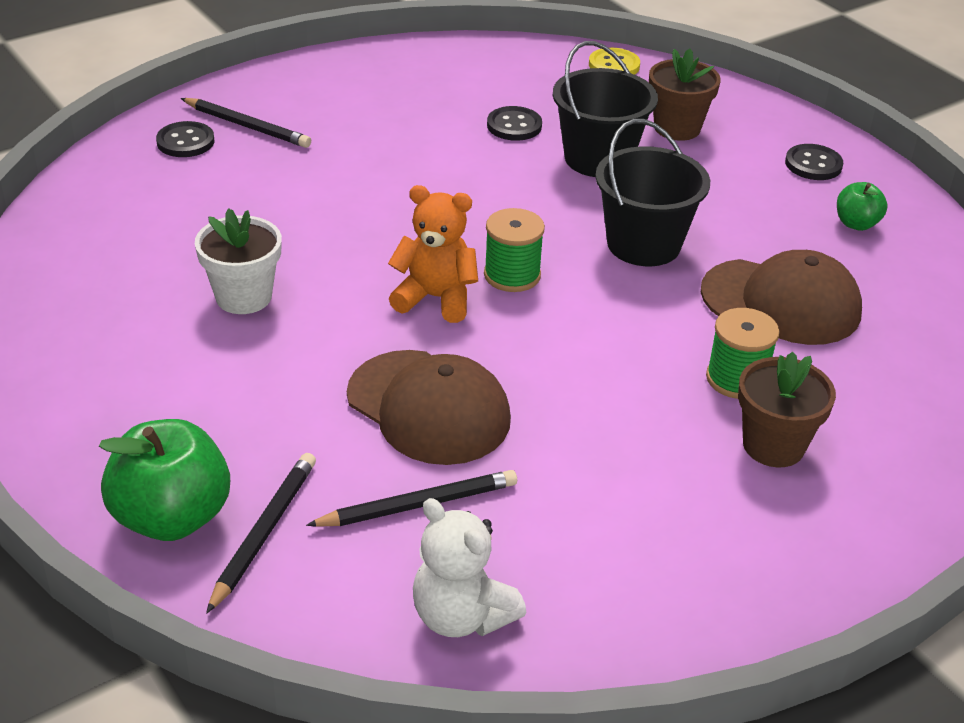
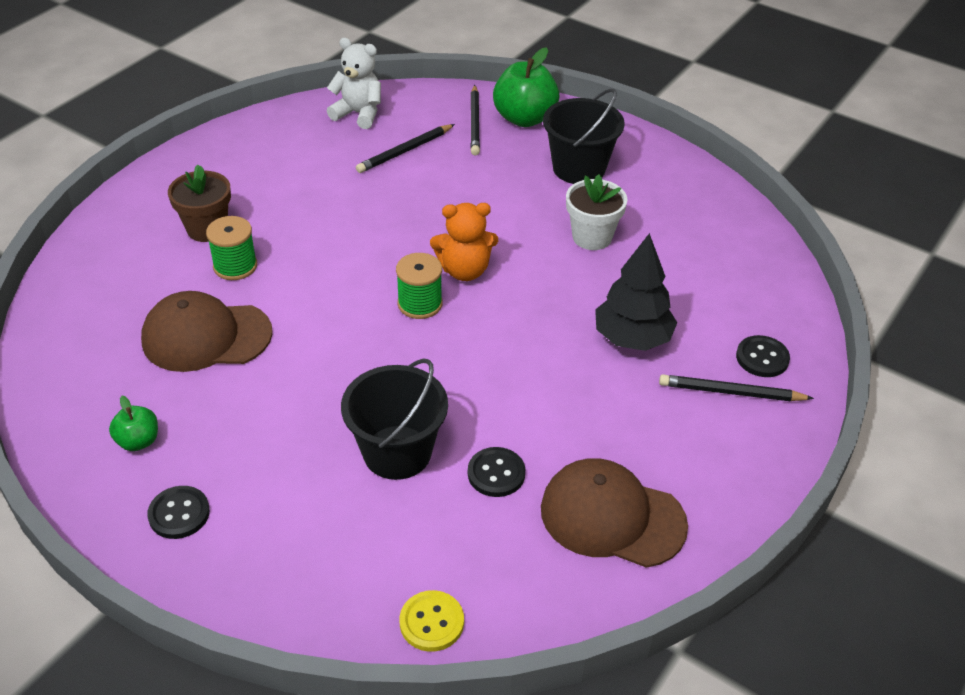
camera: 160 degrees right, 5 degrees up
brown cap [347,350,511,465] -> brown cap moved to [541,458,688,568]
black bucket [595,119,710,266] -> black bucket moved to [543,88,625,184]
brown flower pot [649,48,721,141] -> none
none -> black tree [595,233,677,351]

